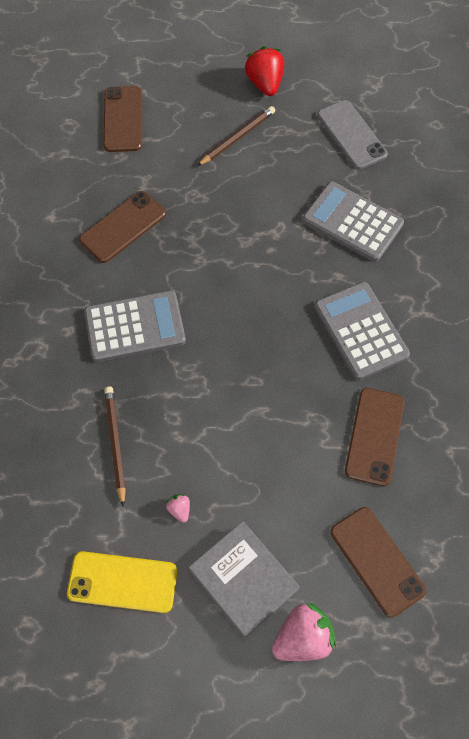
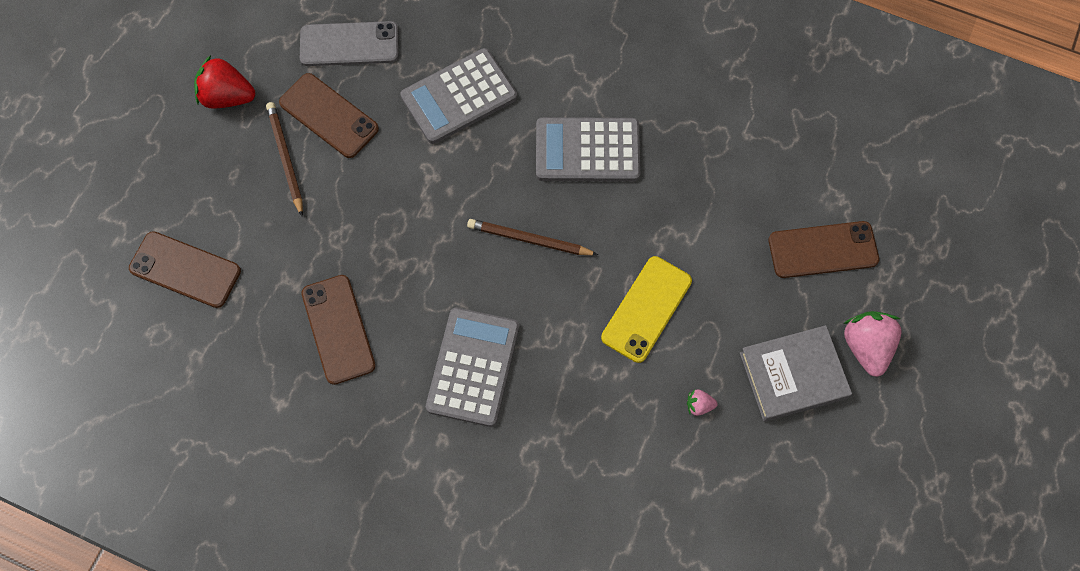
camera: 65 degrees left, 5 degrees up
yellow phone [67,551,178,613] -> yellow phone moved to [601,256,692,363]
brown pencil [104,387,126,507] -> brown pencil moved to [467,219,598,255]
brown phone [345,388,404,486] -> brown phone moved to [279,73,379,158]

